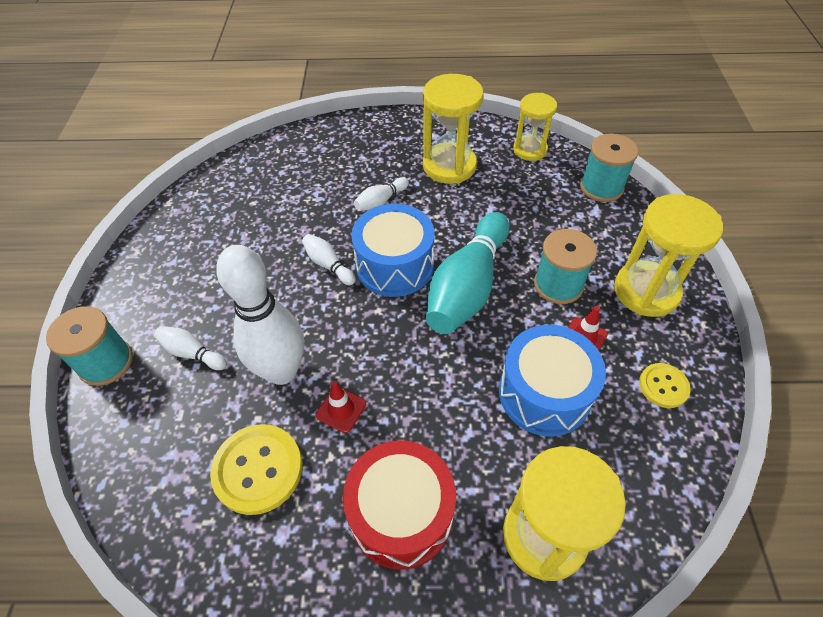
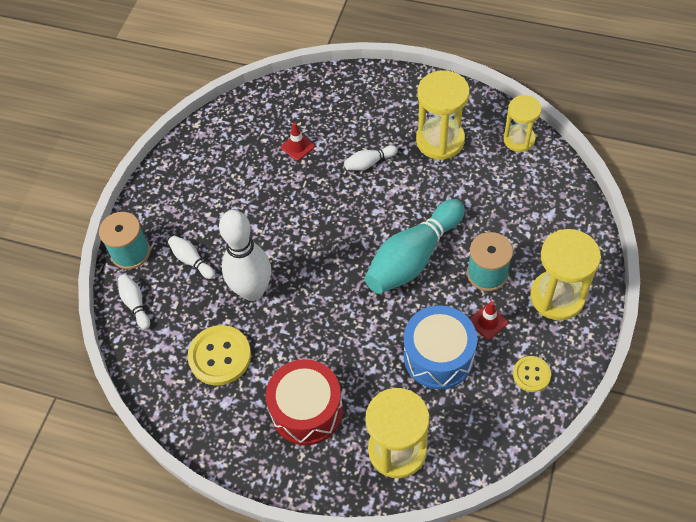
camera: 20 degrees right, 5 degrees up
white bowling pin [302,234,356,285] -> white bowling pin moved to [118,274,150,329]
red traffic cone [316,381,366,433] -> red traffic cone moved to [281,122,315,161]
blue drum [351,204,435,297] -> none
turquoise spool [580,134,639,202] -> none

